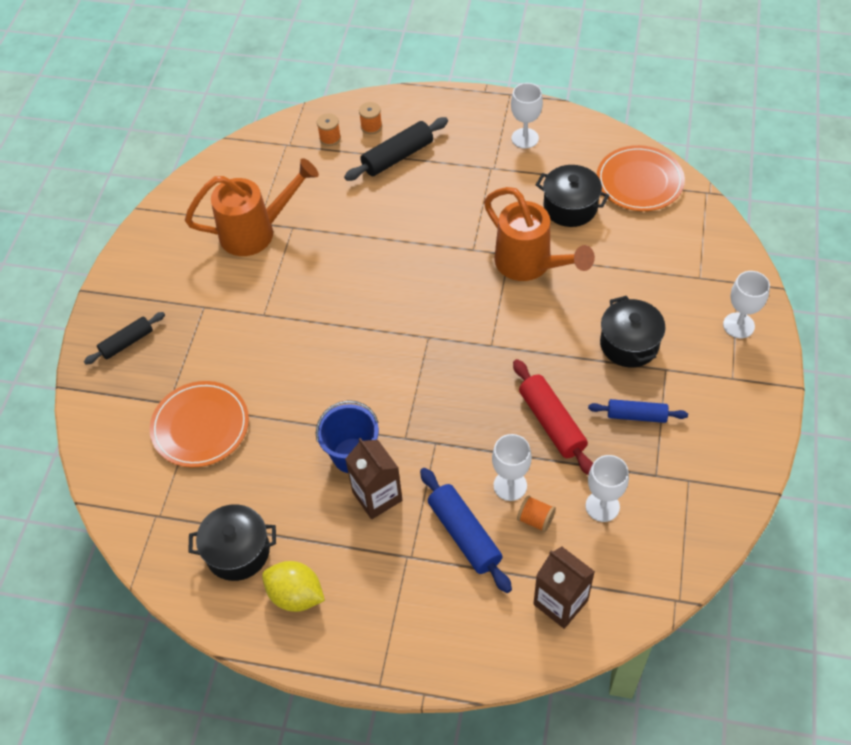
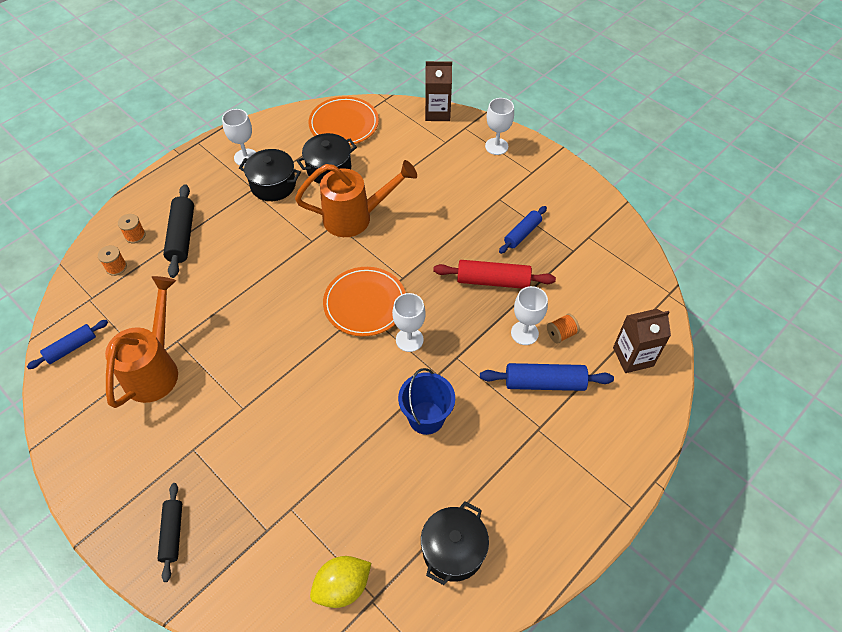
camera: 60 degrees left, 0 degrees up
orange plate [150,381,249,467] -> orange plate moved to [323,267,406,336]
yellow lemon [262,561,325,612] -> yellow lemon moved to [310,556,371,608]
brown carton [345,438,403,519] -> brown carton moved to [425,61,452,121]
white goblet [585,455,629,522] -> white goblet moved to [392,293,426,352]
black pot [600,296,666,368] -> black pot moved to [239,149,301,201]
none -> blue rolling pin [27,320,108,369]

